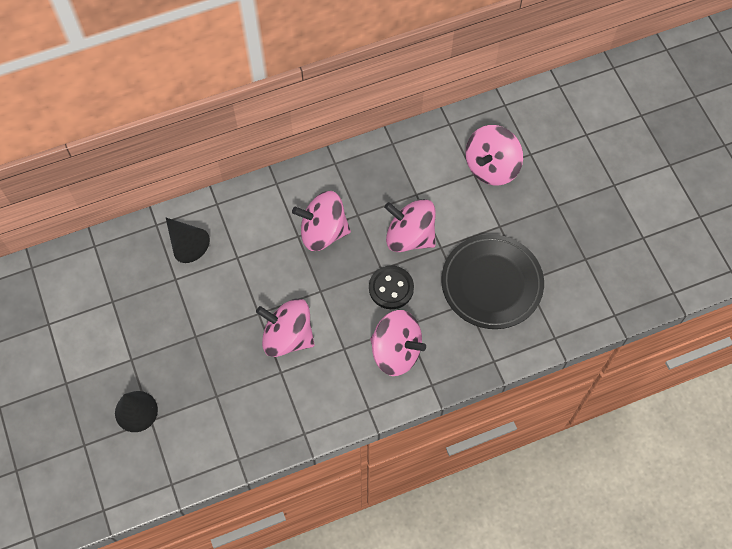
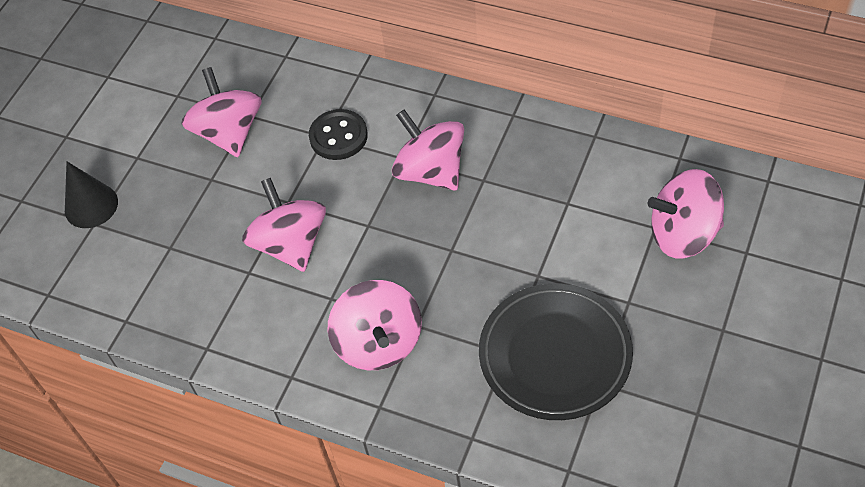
camera: 50 degrees right, 10 degrees down
black cone [166,218,210,263] -> none
black button [369,266,414,309] -> black button moved to [309,109,368,160]
pink spinning top [384,199,436,252] -> pink spinning top moved to [182,67,262,157]

